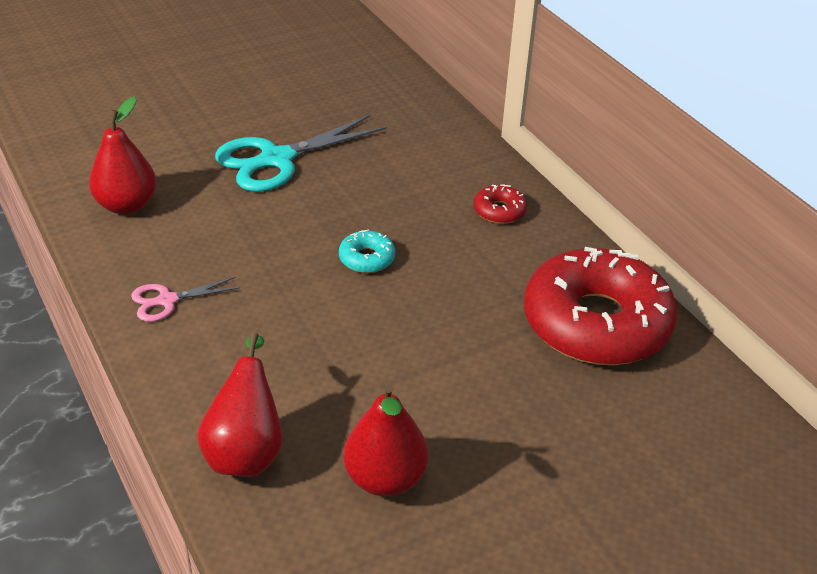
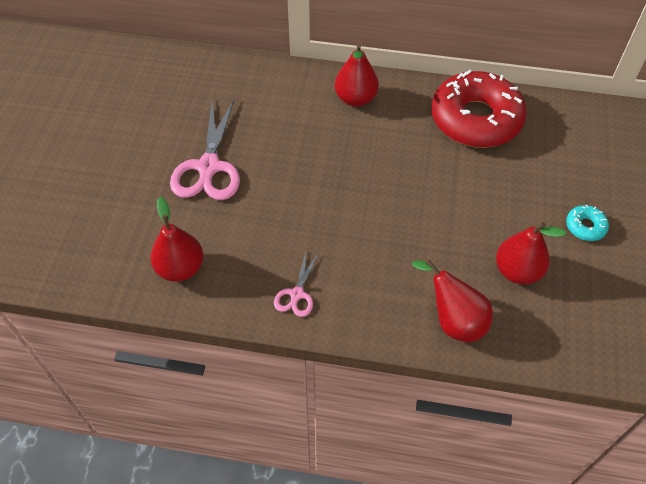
camera: 50 degrees left, 15 degrees up
turquoise scissors [215,115,387,192] -> pink scissors [170,99,240,200]
turquoise donut [339,229,395,273] -> turquoise donut moved to [566,205,609,241]
red donut [474,184,527,224] -> red pear [335,43,379,107]

